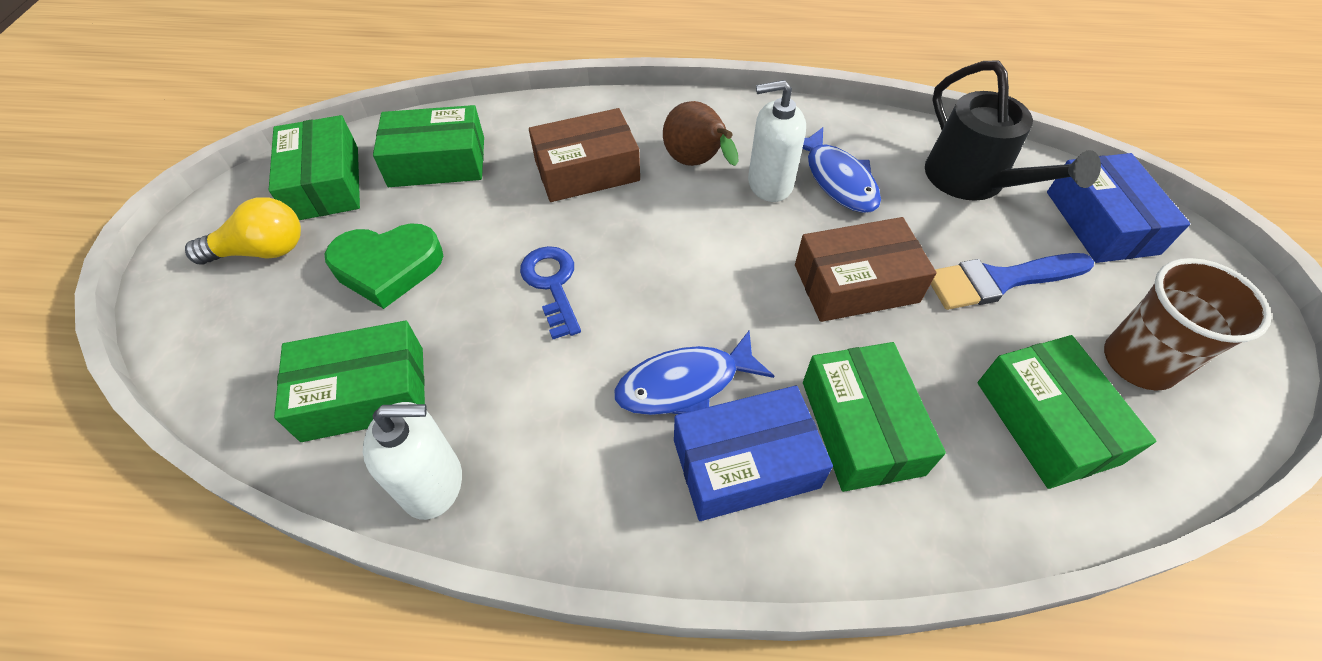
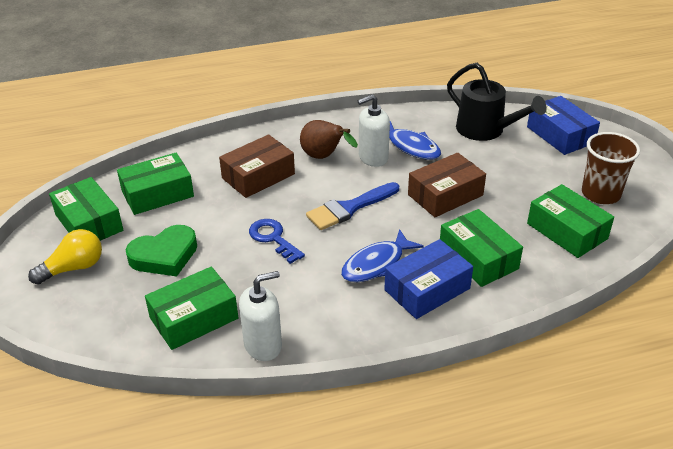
camera: 20 degrees left, 15 degrees down
blue brush [931,253,1094,310] -> blue brush moved to [306,182,399,230]

